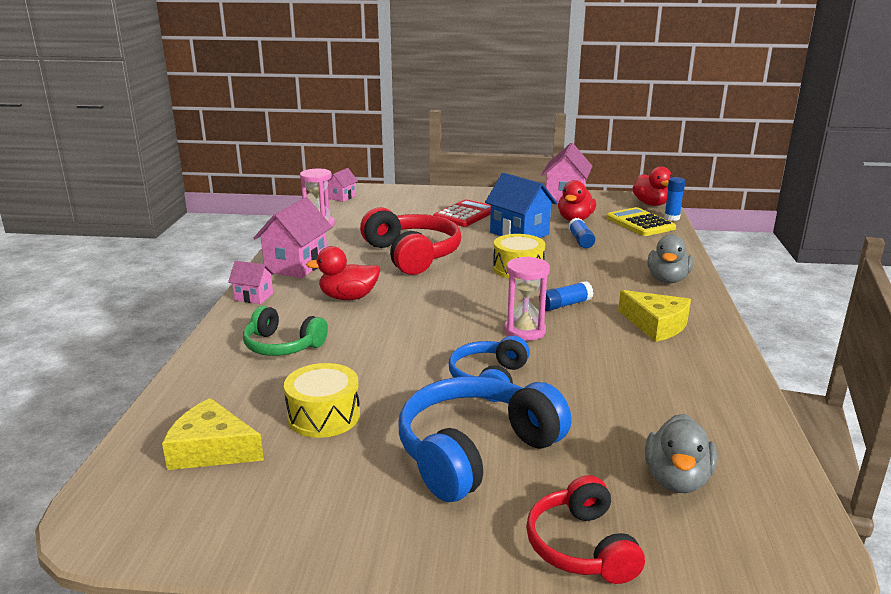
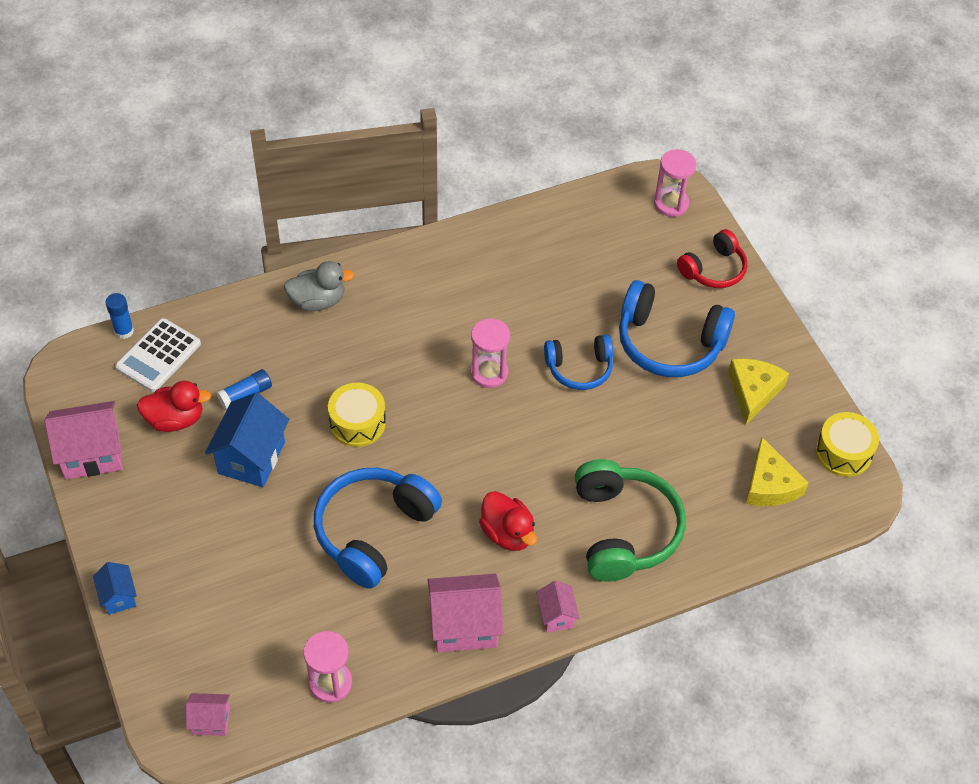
camera: 120 degrees left, 30 degrees up
green headphones [243,306,328,356] -> green headphones [575,459,686,581], size x1.64
yellow drum [284,363,360,438] -> yellow drum moved to [816,412,879,477]
red headphones [360,207,461,275] -> blue headphones [314,468,442,589]
red calculator [433,199,491,227] -> none
blue glue stick [539,281,593,311] -> none
yellow calculator [606,207,676,236] -> white calculator [115,318,201,392]
yellow cheese [618,290,691,342] -> yellow cheese moved to [728,358,789,424]
red duck [632,167,672,206] -> none
grey duck [645,414,717,493] -> none
none -> blue house [93,562,137,615]
none -> pink hourglass [654,149,697,217]

